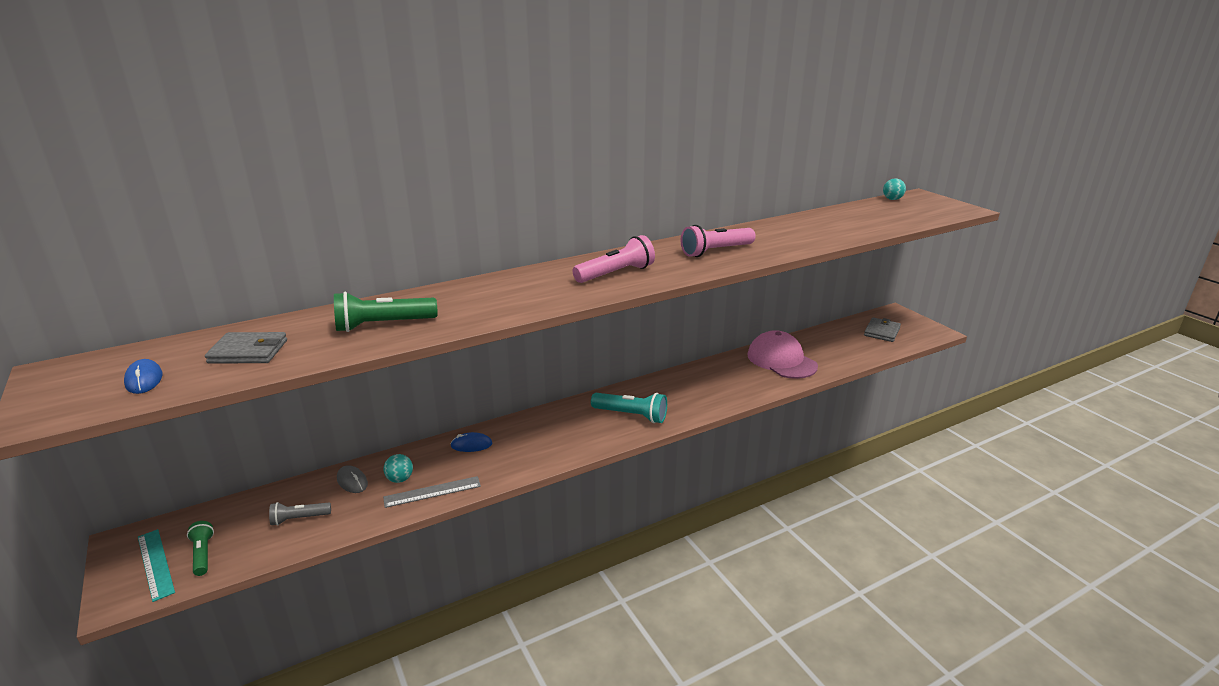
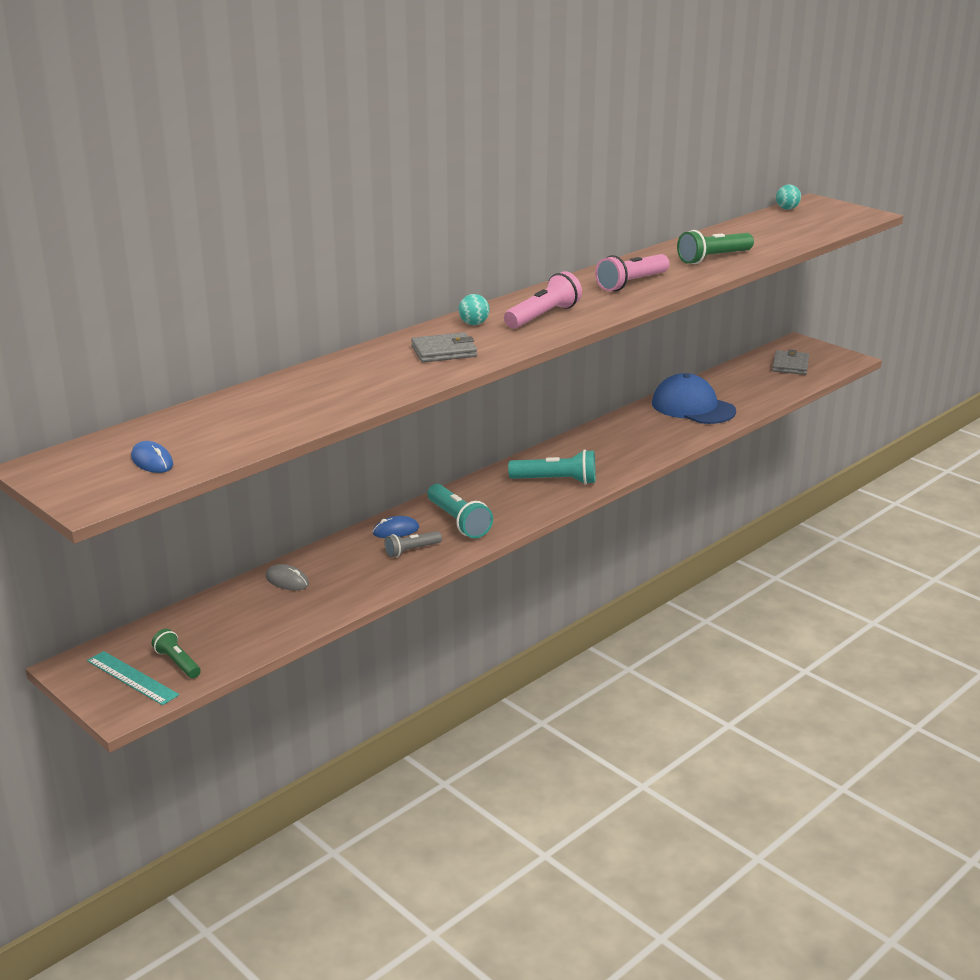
camera: 15 degrees left, 0 degrees up
grey wallet [205,332,287,364] -> grey wallet moved to [411,332,477,363]
grey flashlight [269,502,331,526] -> grey flashlight moved to [384,531,442,557]
green flashlight [334,292,437,332] -> green flashlight moved to [677,230,754,264]
turquoise ball [383,454,413,483] -> turquoise ball moved to [458,294,489,325]
grey ruler [383,476,481,508] -> none
pink cap [747,330,818,379] -> blue cap [652,373,736,424]
none -> turquoise flashlight [427,484,493,538]

